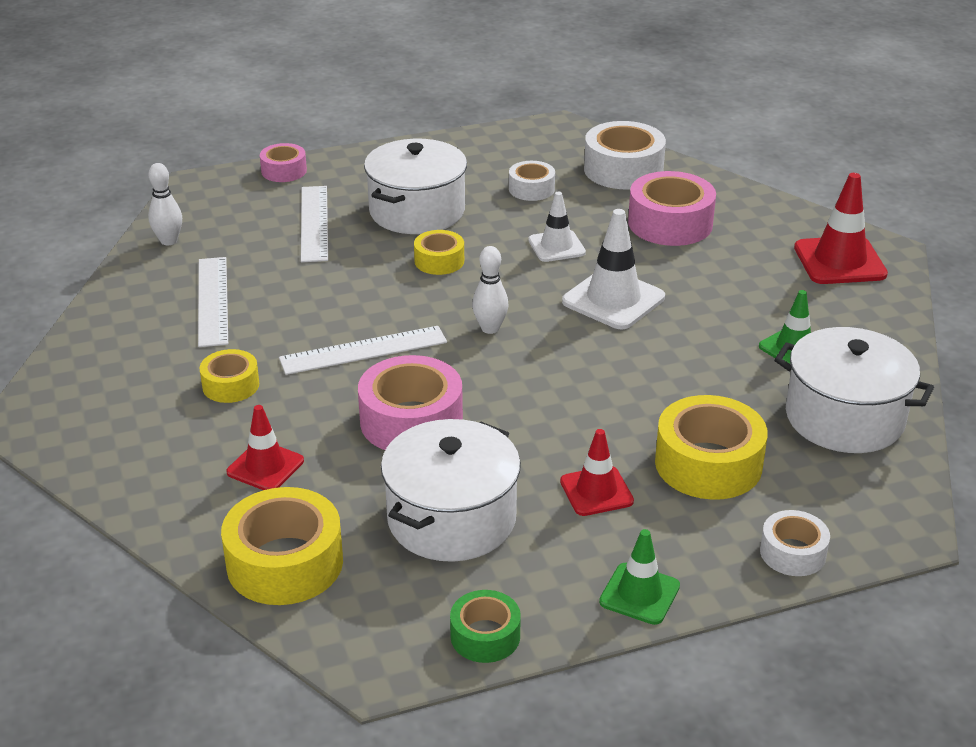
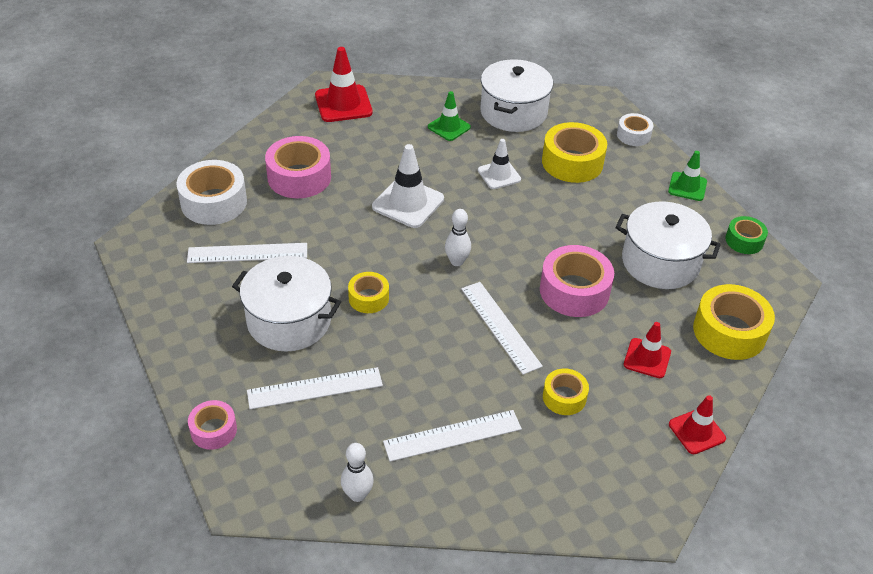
camera: 100 degrees left, 10 degrees up
white tape [509,161,555,201] -> white ruler [187,243,307,263]
white traffic cone [528,191,586,262] -> white traffic cone moved to [478,139,521,189]
red traffic cone [560,429,634,516] -> red traffic cone moved to [669,395,726,454]

